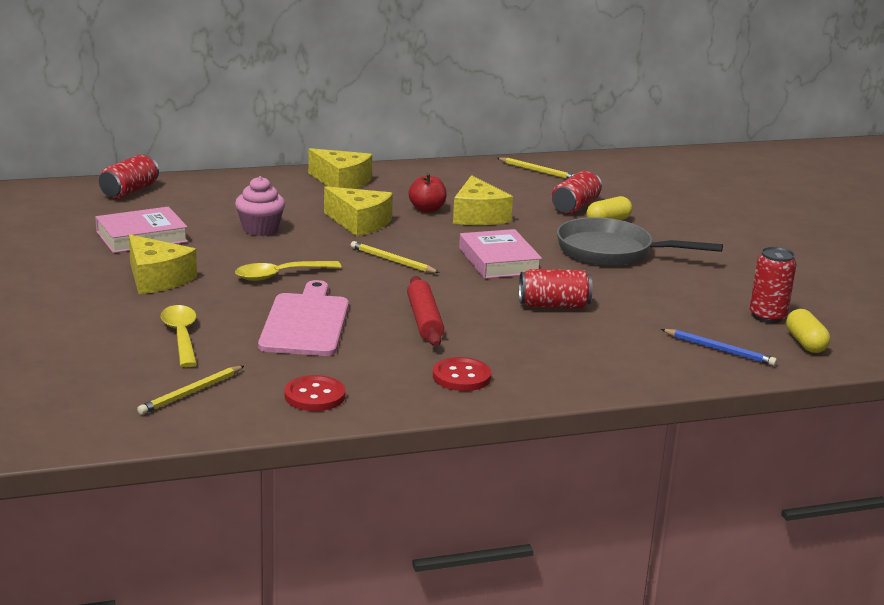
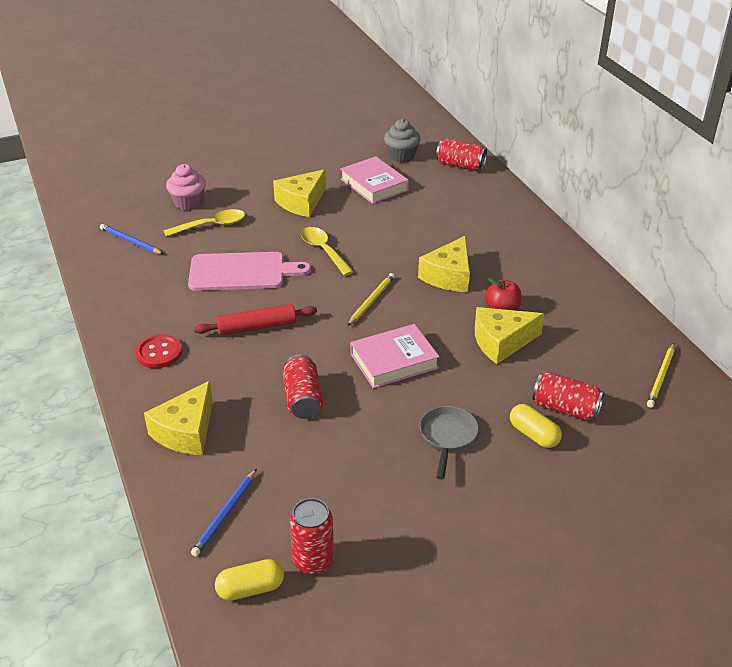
camera: 85 degrees right, 15 degrees up
yellow pencil [137,366,244,415] -> blue pencil [100,224,163,254]
pink cupcake [235,176,285,236] -> pink cupcake moved to [166,164,206,210]
red button [284,375,346,411] -> none
yellow cheese [308,148,372,189] -> yellow cheese moved to [144,381,213,455]
grey pan [557,217,723,266] -> grey pan [420,406,479,480], size x0.59
none -> grey cupcake [384,119,421,163]

